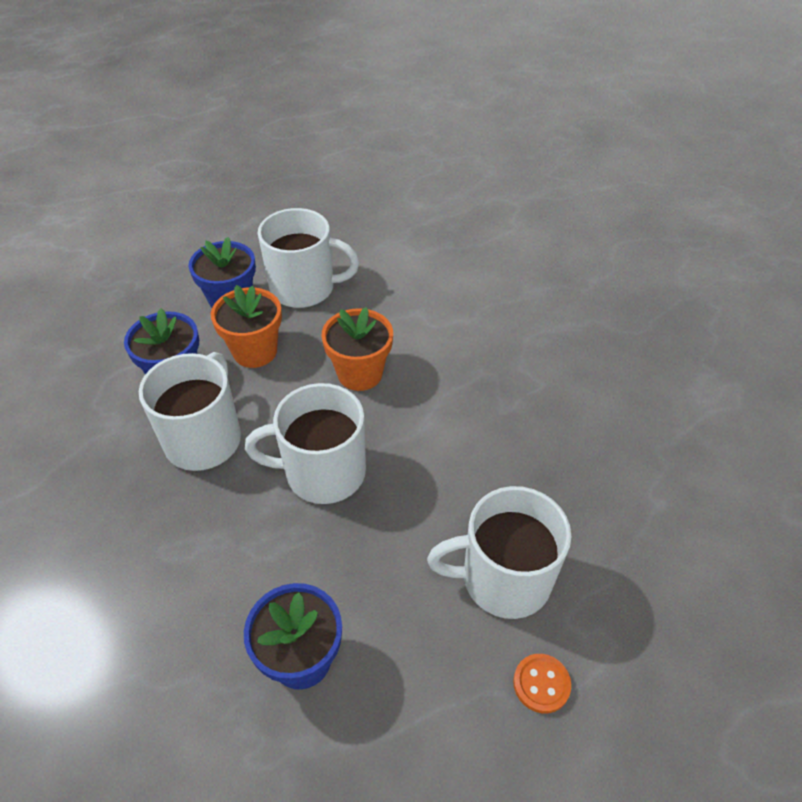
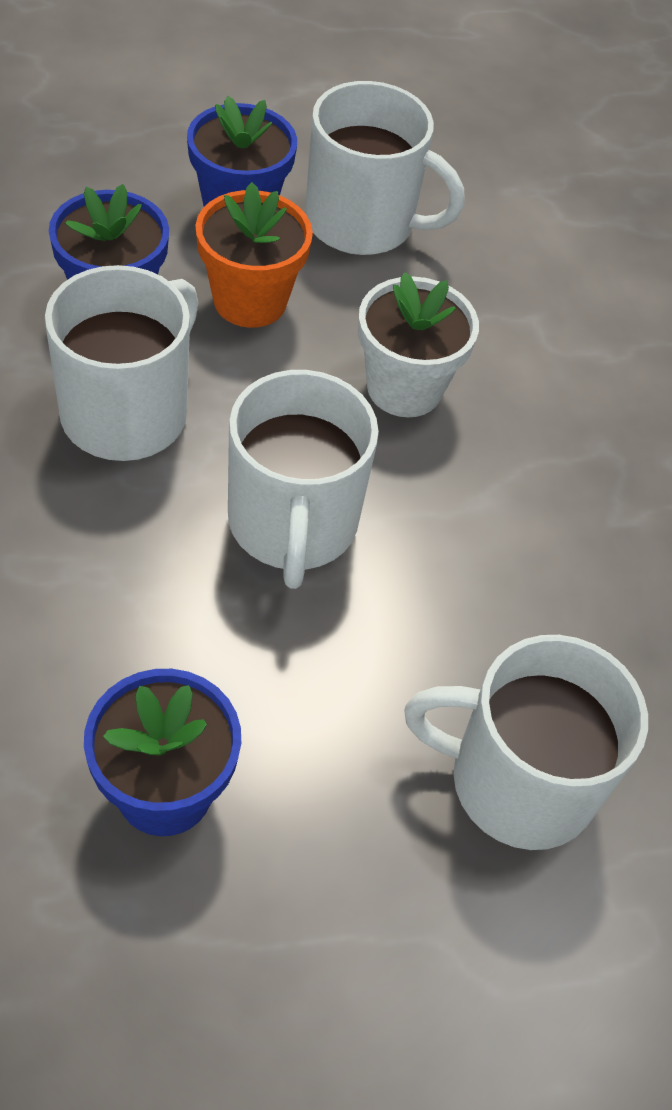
camera: 10 degrees right, 5 degrees up
white mug [245,383,366,504] -> white mug turned 105 degrees counterclockwise [228,370,379,589]
orange flower pot [322,307,393,391] -> white flower pot [358,272,479,417]
orange button [513,654,571,714] -> none

